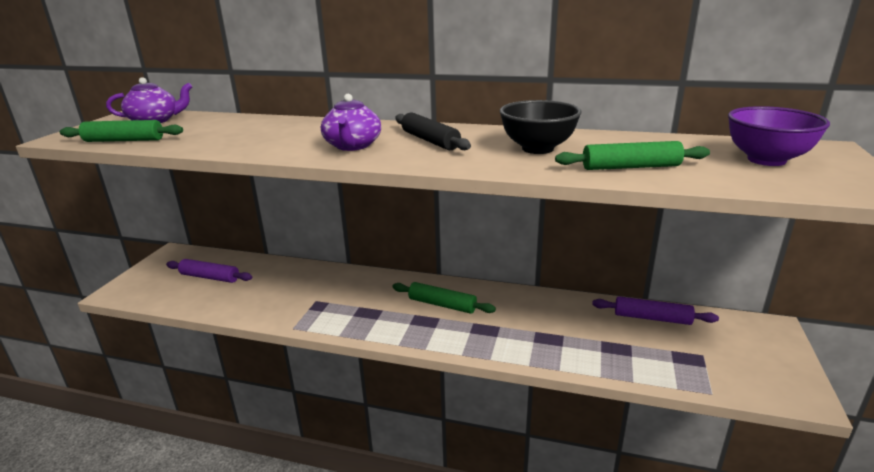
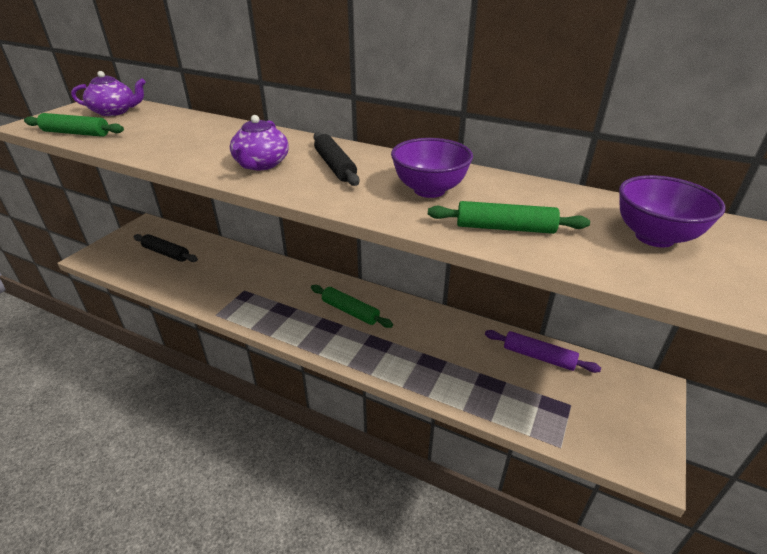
camera: 10 degrees right, 10 degrees up
purple rolling pin [166,259,252,283] -> black rolling pin [133,234,198,262]
black bowl [500,100,582,154] -> purple bowl [391,138,473,198]

